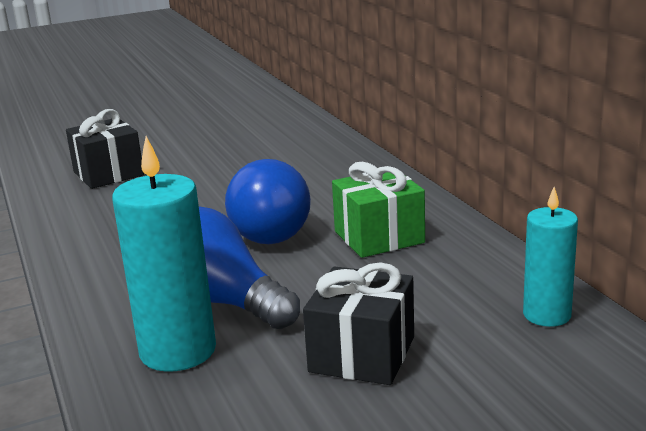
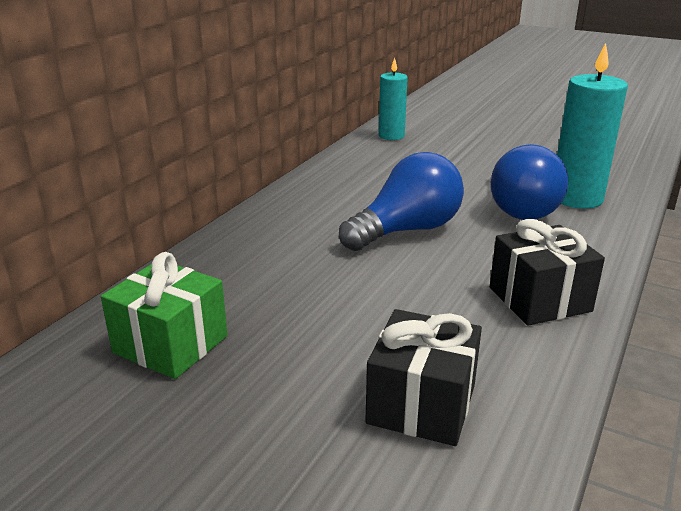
camera: 130 degrees left, 5 degrees up
black gift [303,262,414,385] -> black gift moved to [490,219,605,326]
green gift [332,162,425,258] -> green gift moved to [101,252,228,379]

